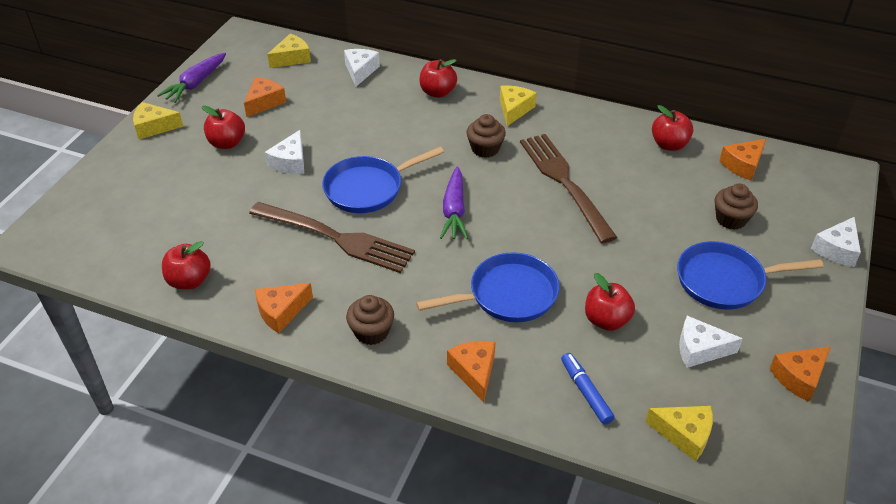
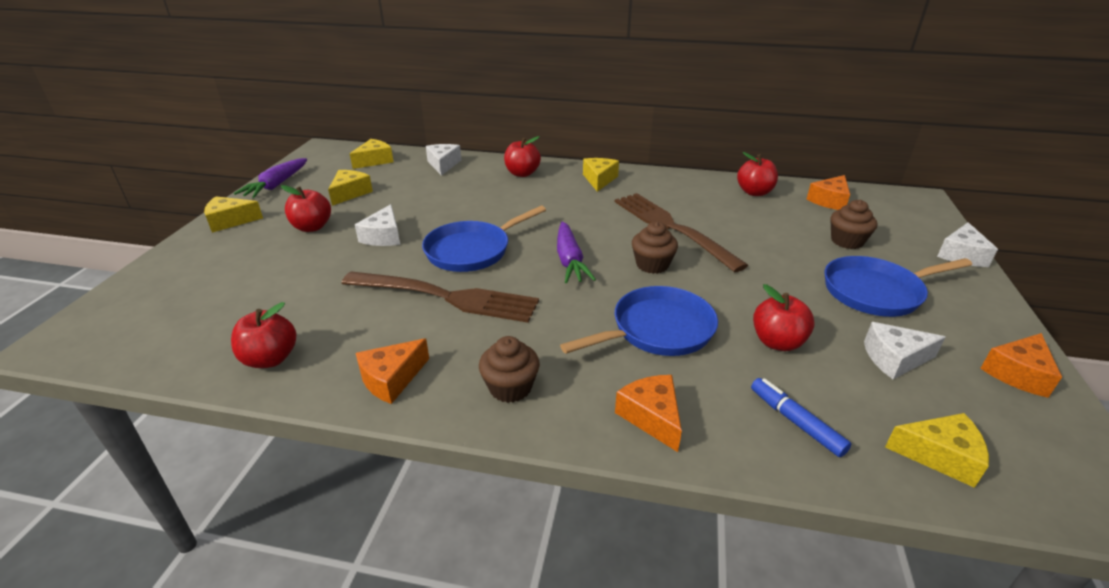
camera: 10 degrees left, 10 degrees down
orange cheese [244,77,286,117] -> yellow cheese [328,170,373,206]
brown cupcake [467,114,506,158] -> brown cupcake moved to [632,222,678,274]

